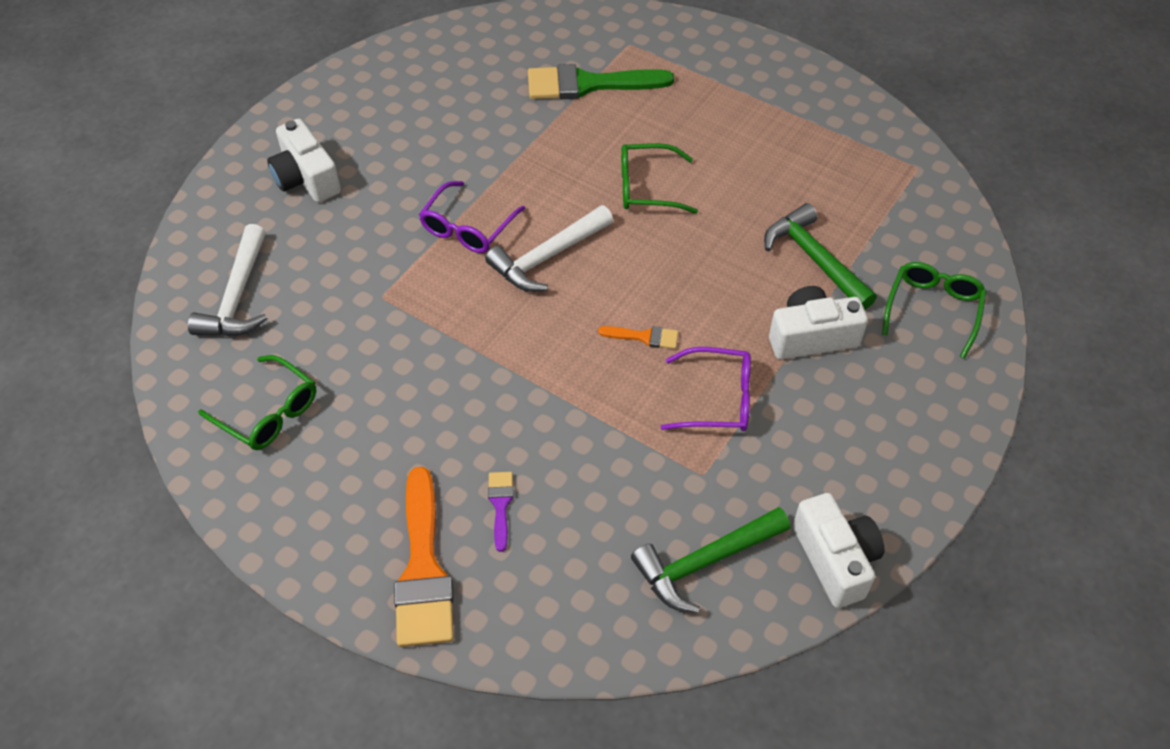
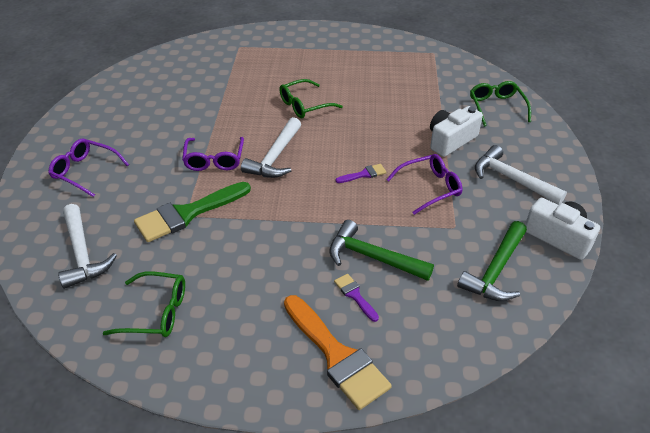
camera: 30 degrees left, 10 degrees down
white camera [267,119,341,202] -> purple glasses [48,139,129,197]
green brush [528,64,674,99] -> green brush moved to [134,182,251,242]
orange brush [598,326,678,349] -> purple brush [335,164,387,183]
green hammer [764,203,877,310] -> green hammer moved to [329,220,434,281]
none -> white hammer [475,145,567,205]

